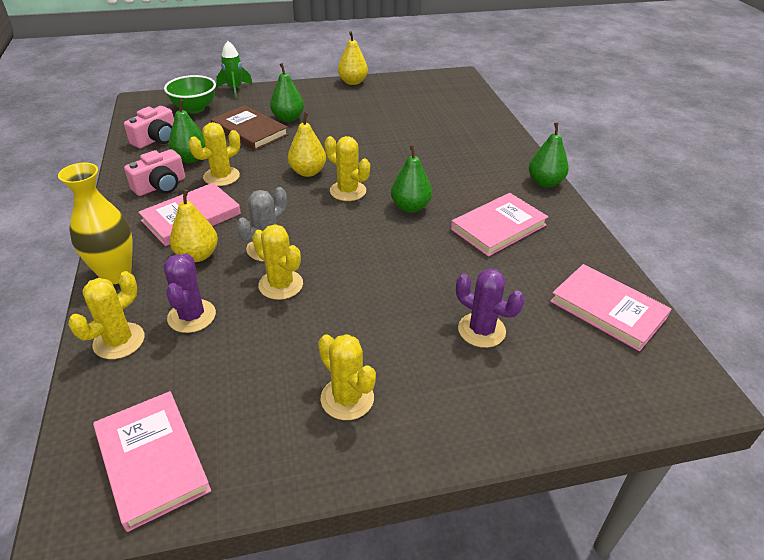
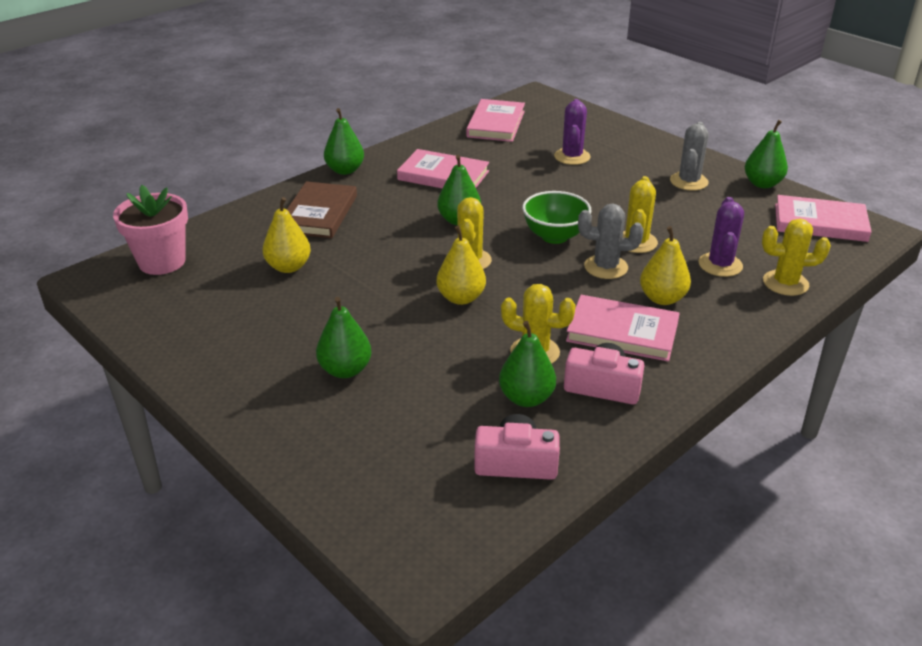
camera: 120 degrees left, 5 degrees down
yellow vase [58,163,133,284] -> none
pink book [93,391,211,532] -> pink book turned 75 degrees clockwise [775,195,872,242]
purple cactus [163,253,216,333] -> purple cactus turned 45 degrees counterclockwise [698,197,744,277]
green bowl [164,75,216,113] -> green bowl moved to [522,191,592,244]
brown book [211,105,289,151] -> brown book moved to [287,181,357,238]
green rocket [216,41,253,99] -> none
yellow cactus [318,334,376,420] -> grey cactus [670,122,708,191]
yellow pear [338,31,368,85] -> yellow pear moved to [263,197,311,273]
none -> pink flower pot [113,185,188,275]
none -> green pear [745,120,788,188]

